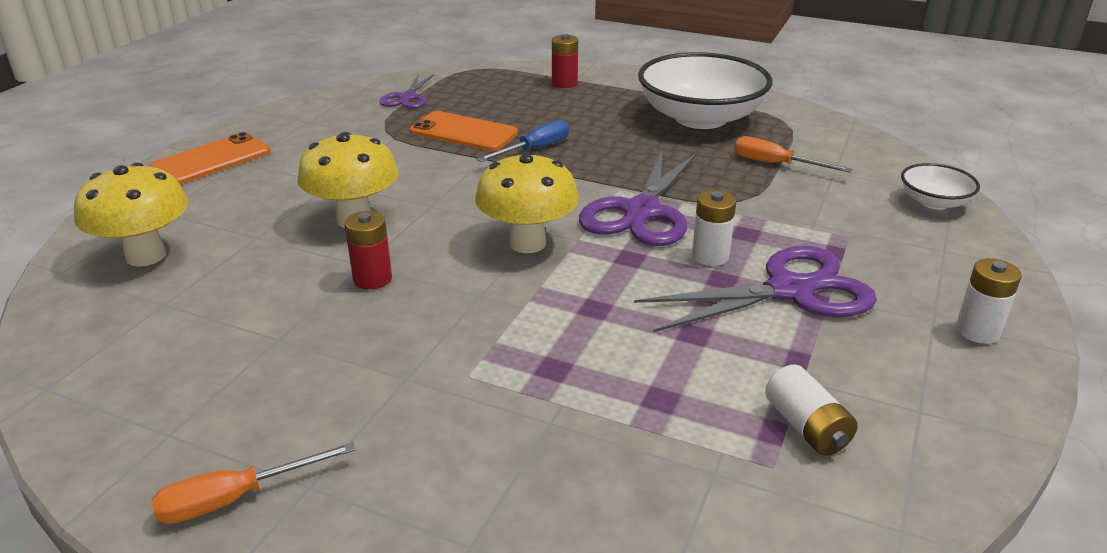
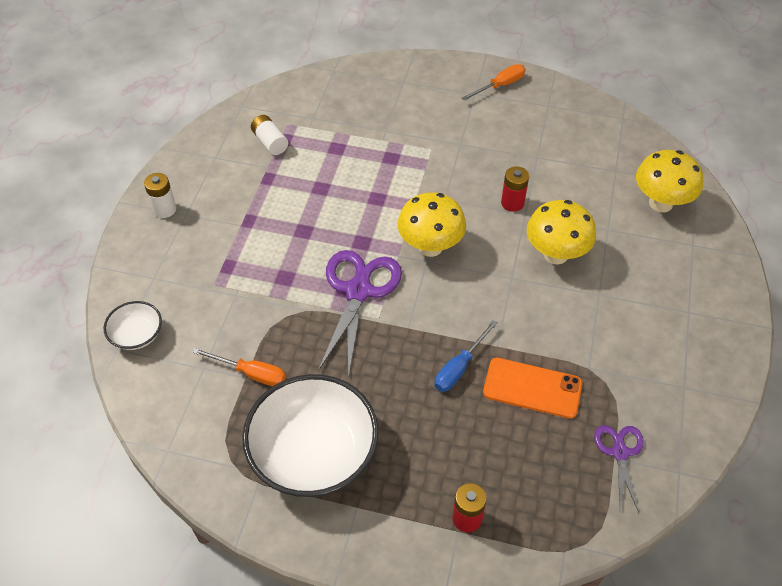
camera: 170 degrees right, 20 degrees up
orange phone [150,132,271,184] -> none
purple scissors [634,246,877,332] -> none
white battery [692,190,736,266] -> none

